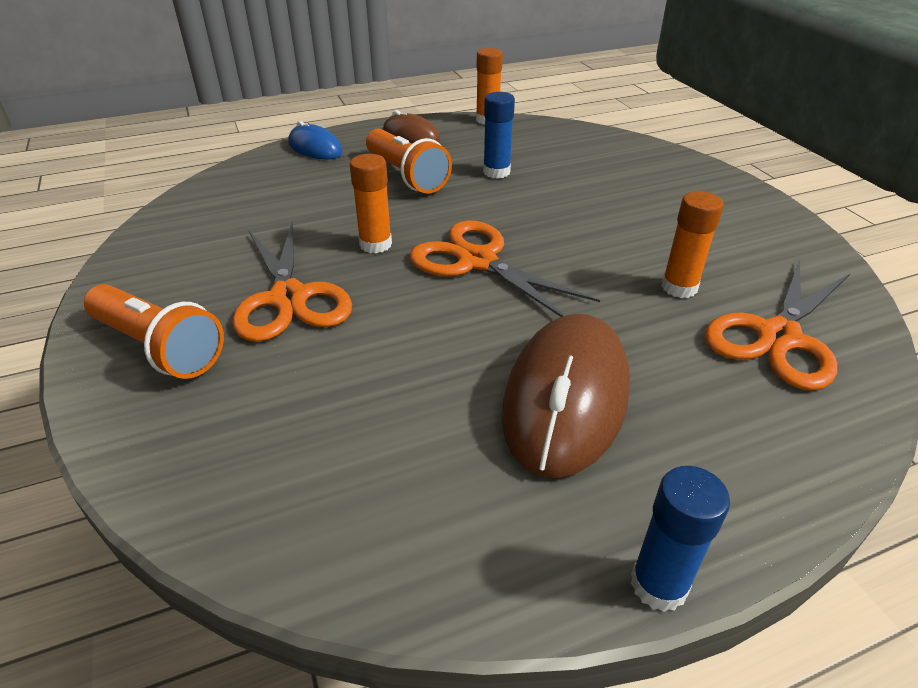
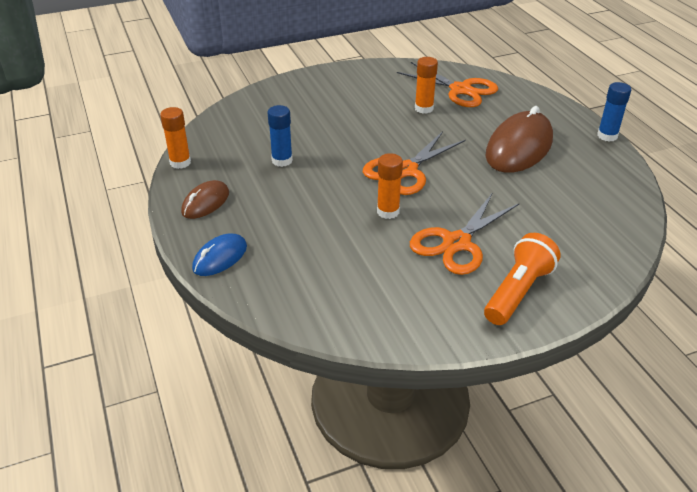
camera: 90 degrees left, 0 degrees up
orange scissors [232,221,352,342] -> orange scissors turned 150 degrees clockwise [410,192,520,275]
orange flashlight [366,129,452,193] -> none
brown mouse [501,314,630,478] -> brown mouse turned 75 degrees counterclockwise [485,106,553,173]

